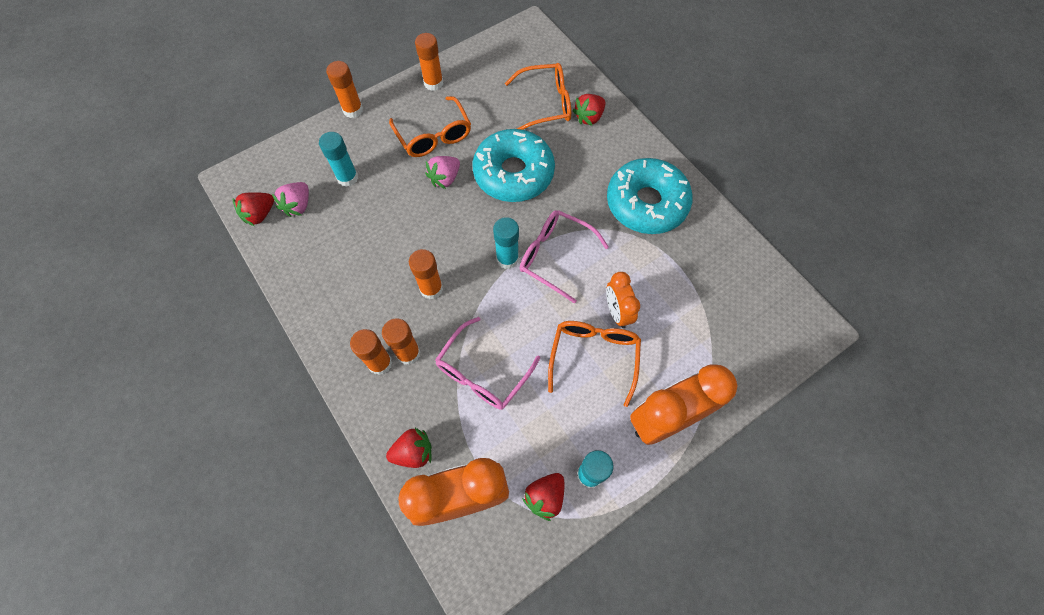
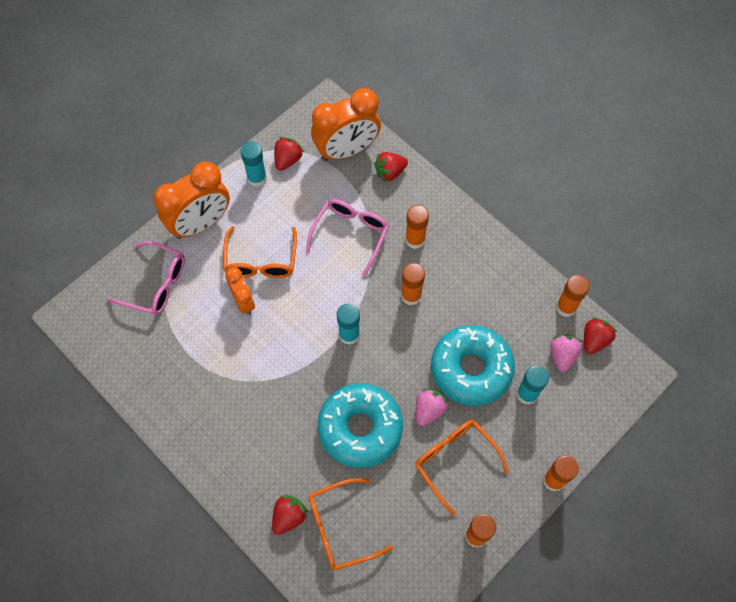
camera: 170 degrees right, 0 degrees up
orange glue stick [350,329,392,375] -> orange glue stick moved to [556,275,589,317]
pink glasses [520,210,609,304] -> pink glasses moved to [107,241,185,315]
turquoise donut [607,158,693,234] -> turquoise donut moved to [431,325,515,406]

